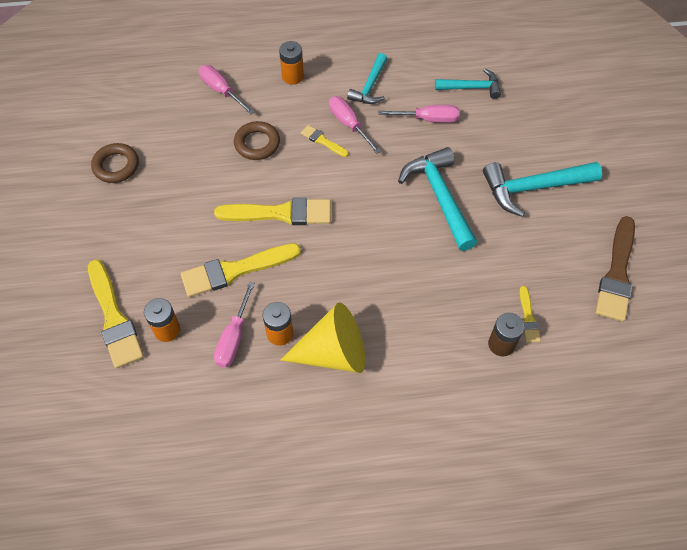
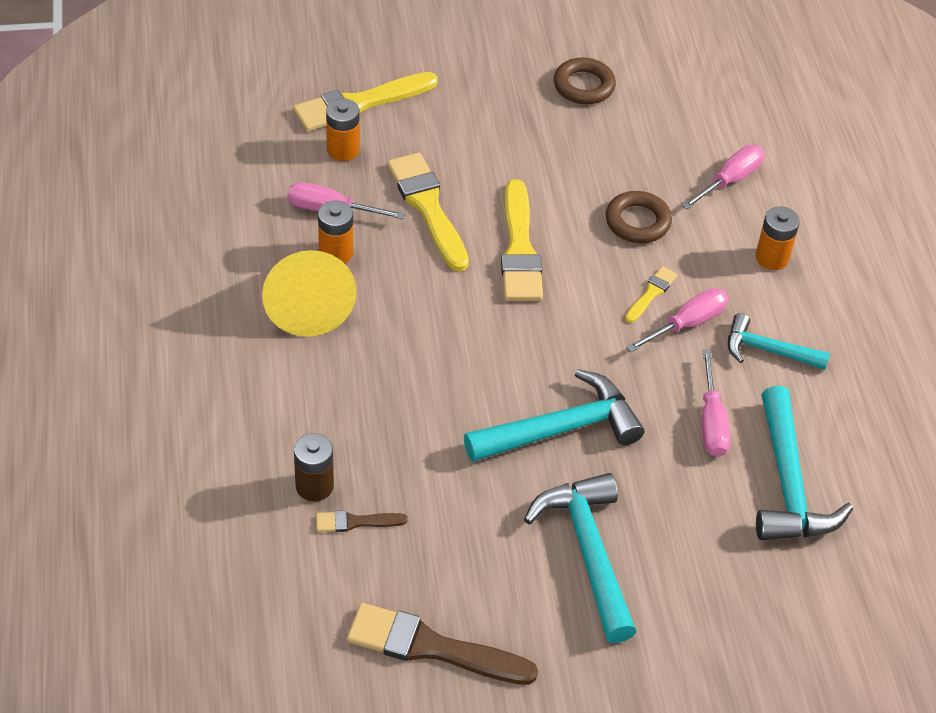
camera: 85 degrees right, 10 degrees down
turquoise hammer [435,69,501,99] -> turquoise hammer [756,386,853,540], size x1.62
yellow brush [519,286,541,342] -> brown brush [316,510,408,532]

